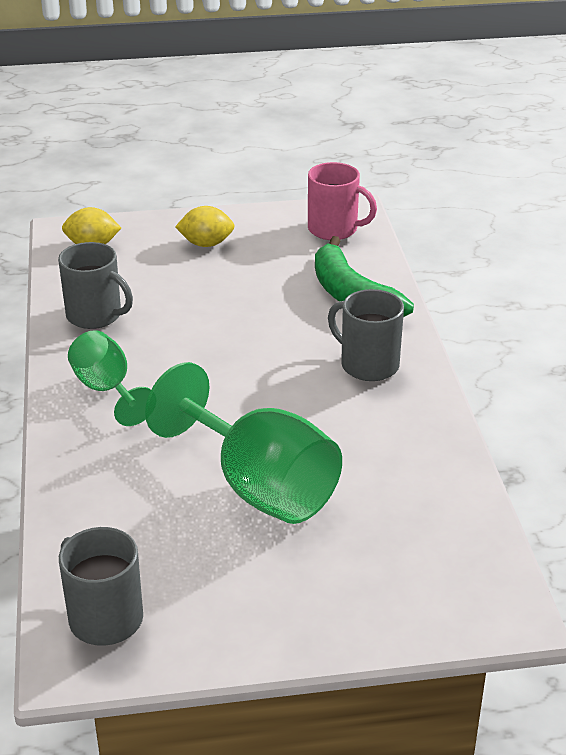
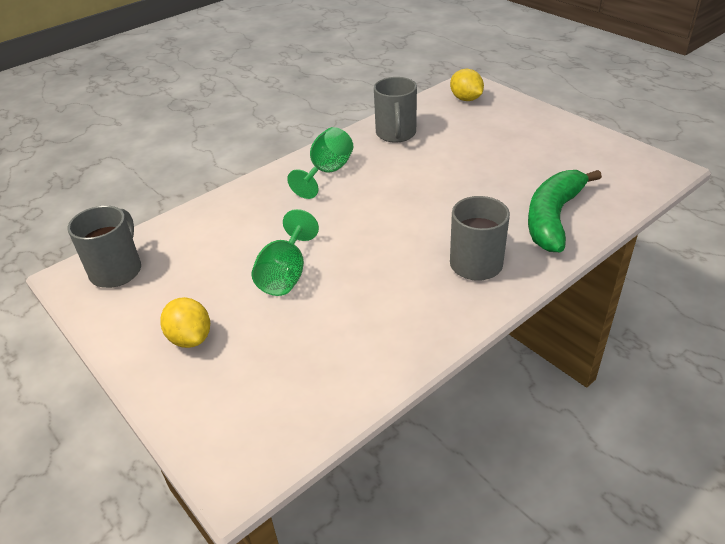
camera: 60 degrees right, 5 degrees up
green goblet [145,362,342,524] -> green goblet [251,209,319,296], size x0.58
yellow lemon [175,206,235,247] -> yellow lemon moved to [160,297,210,348]
pink mug [308,162,377,240] -> none

